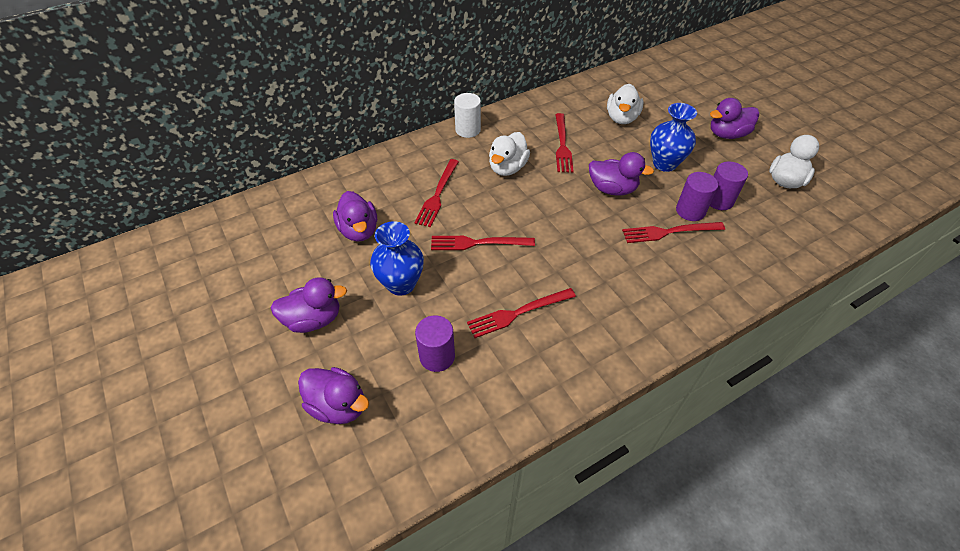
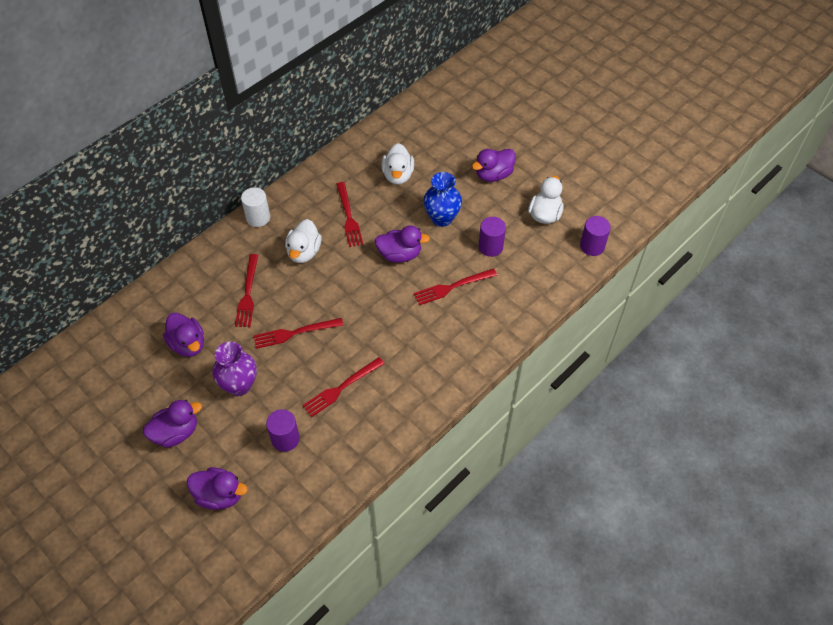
camera: 15 degrees left, 5 degrees up
blue vase [370,221,424,296] -> purple vase [212,342,257,396]
purple cylinder [676,172,718,221] -> purple cylinder moved to [580,216,611,256]

